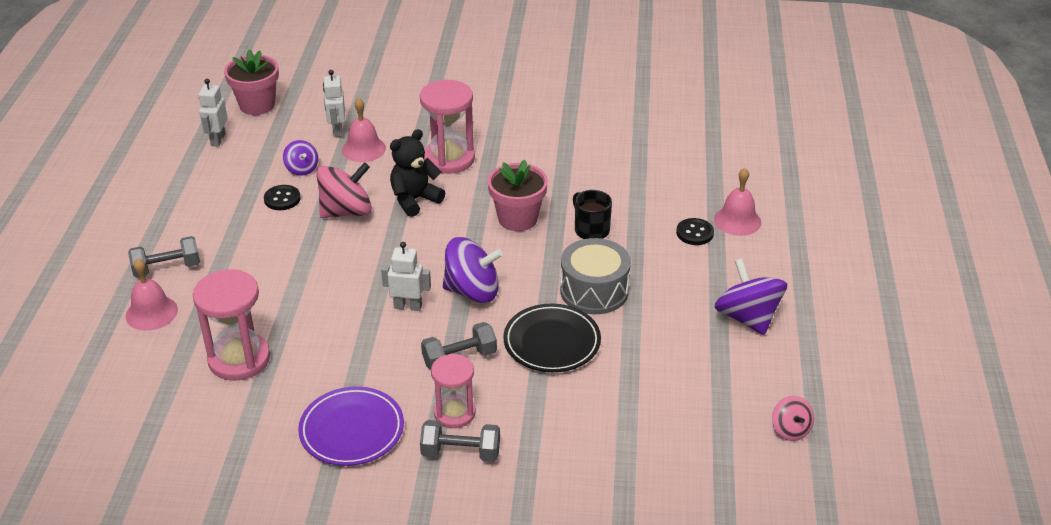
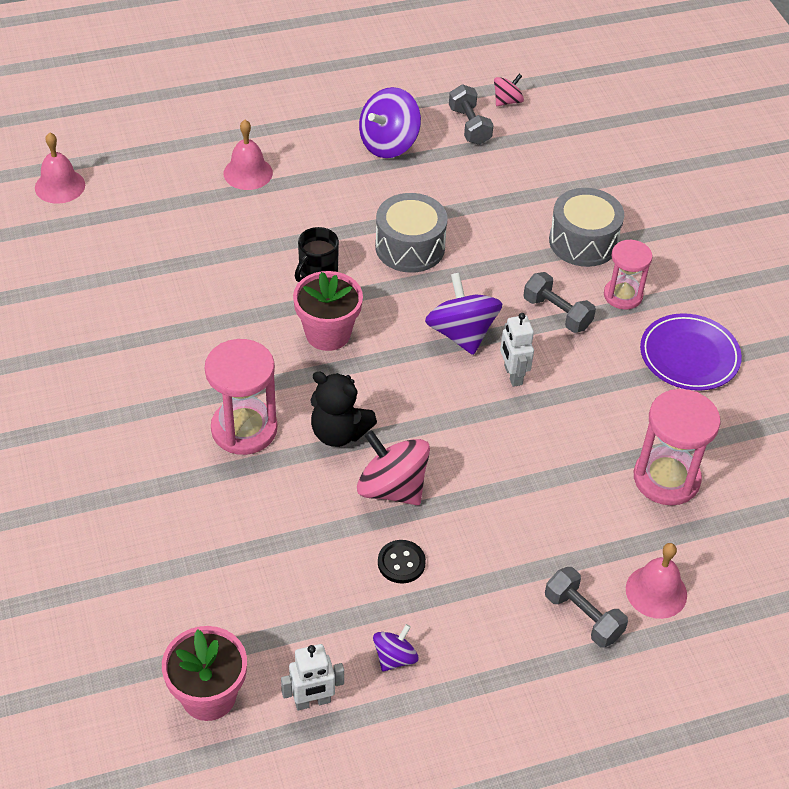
camera: 115 degrees left, 10 degrees up
purple spinning top [283,140,318,176] -> purple spinning top moved to [373,624,419,672]
white robot [323,70,345,137] -> none
pink bell [342,98,386,162] -> pink bell moved to [35,132,85,204]
grey dumbbell [420,420,500,462] -> grey dumbbell moved to [449,84,493,145]
black plate [503,304,601,372] -> none
black button [676,218,714,245] -> none
none -> grey drum [549,188,624,267]

